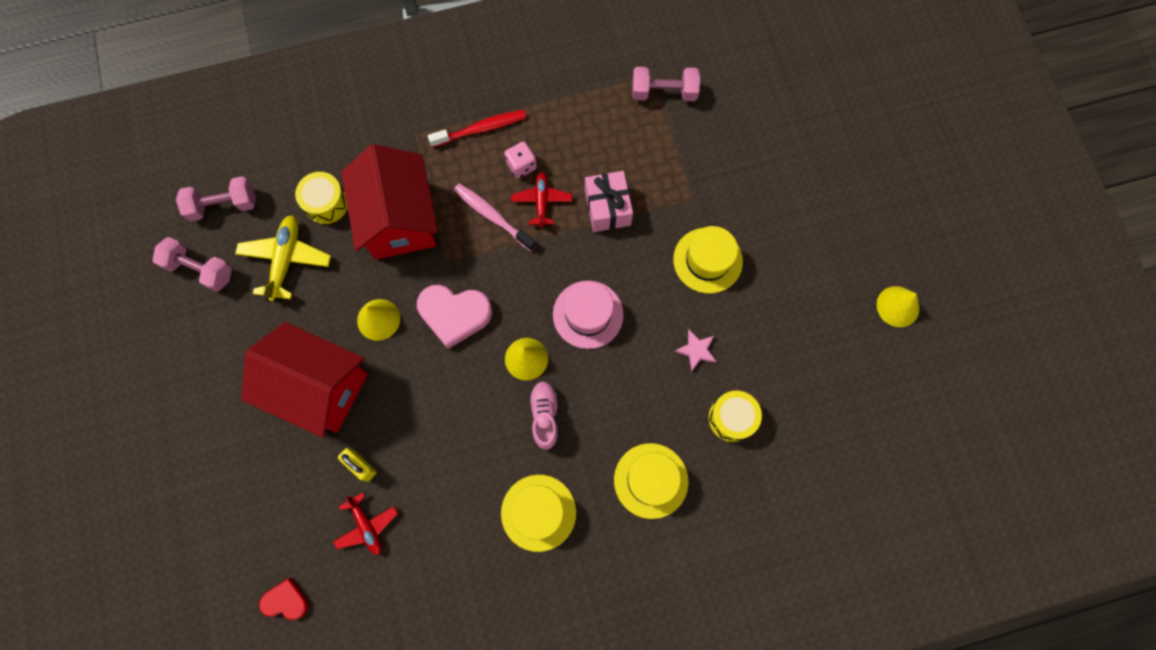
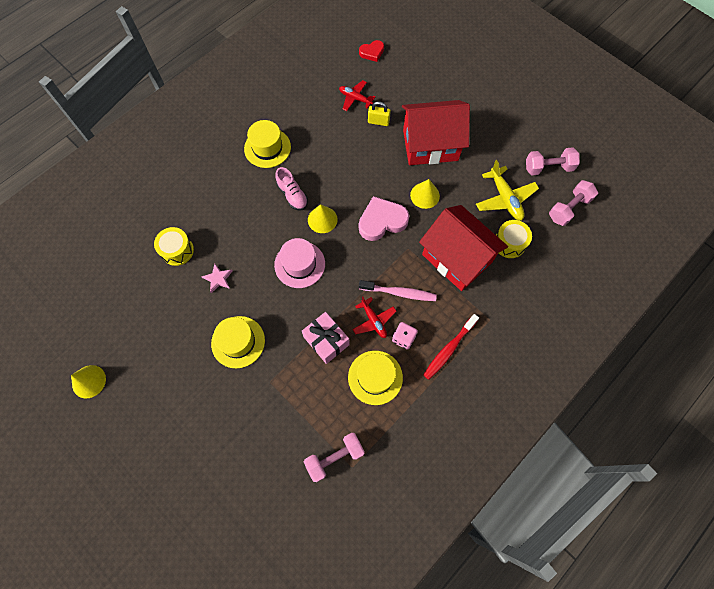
camera: 150 degrees right, 5 degrees down
yellow hat [614,443,689,519] -> yellow hat moved to [348,351,403,405]

